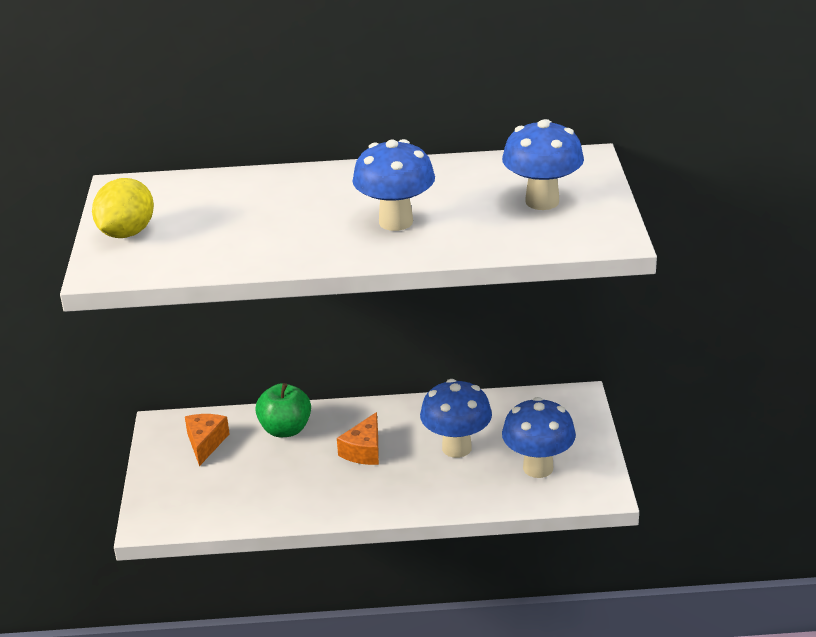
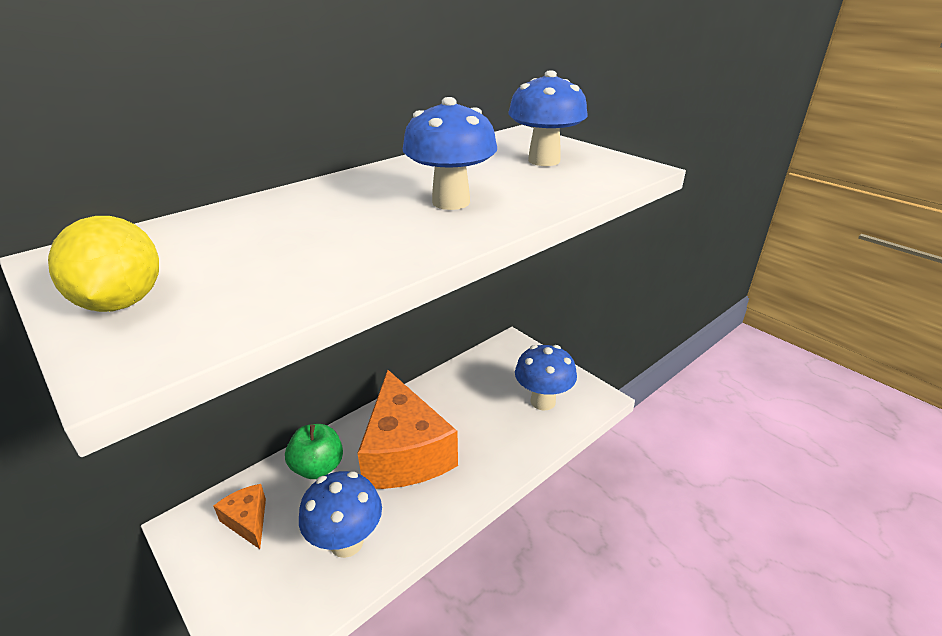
camera: 40 degrees left, 0 degrees up
orange cheese [337,412,379,465] -> orange cheese [358,370,458,489], size x2.24
blue mushroom [420,379,492,458] -> blue mushroom moved to [299,471,382,558]

